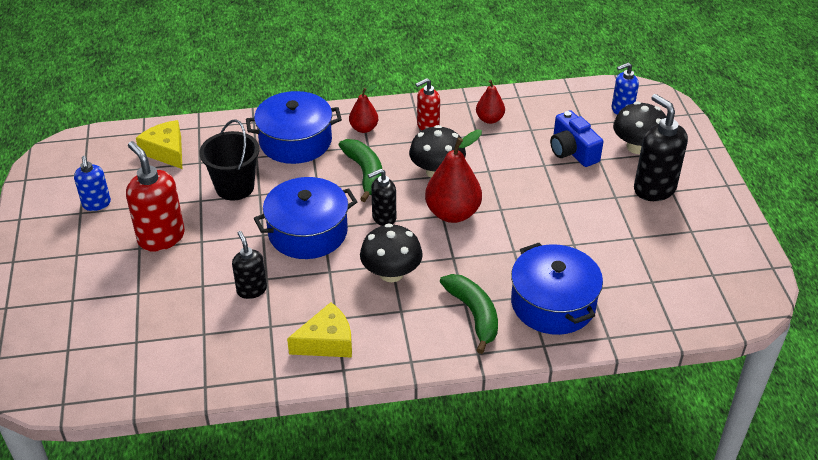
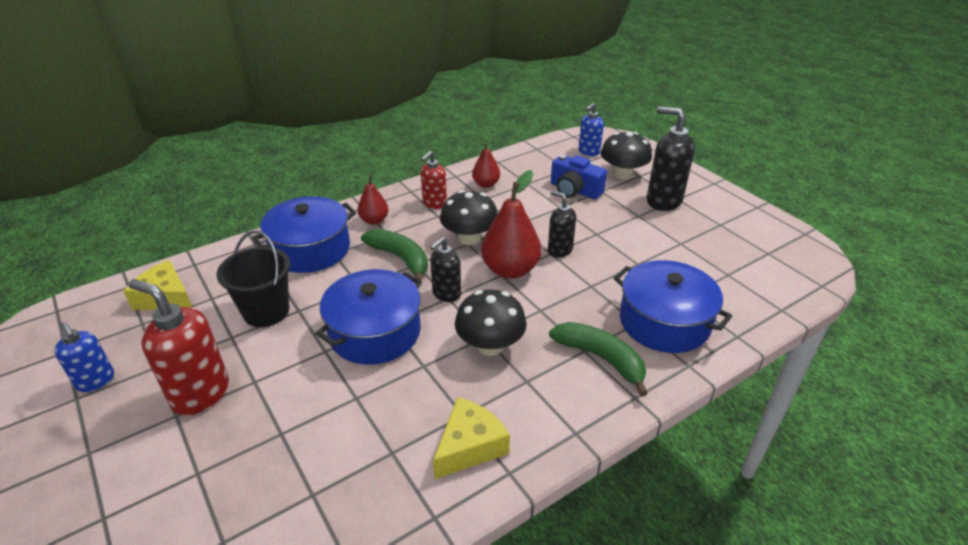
camera: 25 degrees left, 5 degrees down
black soap dispenser [232,231,267,299] -> black soap dispenser moved to [548,190,576,258]

